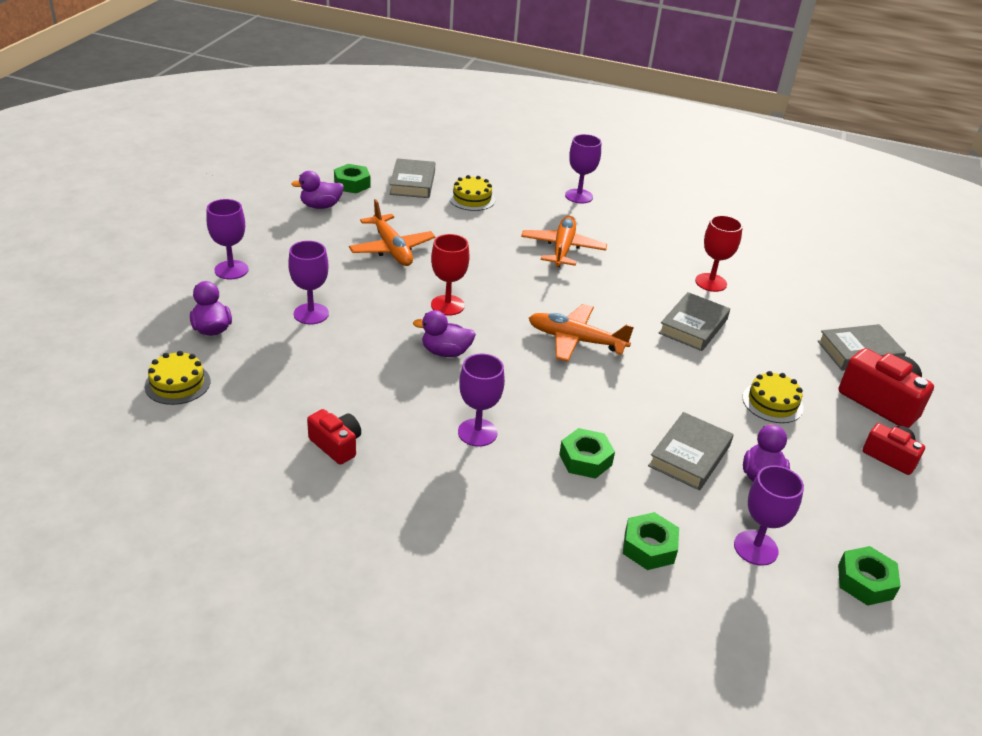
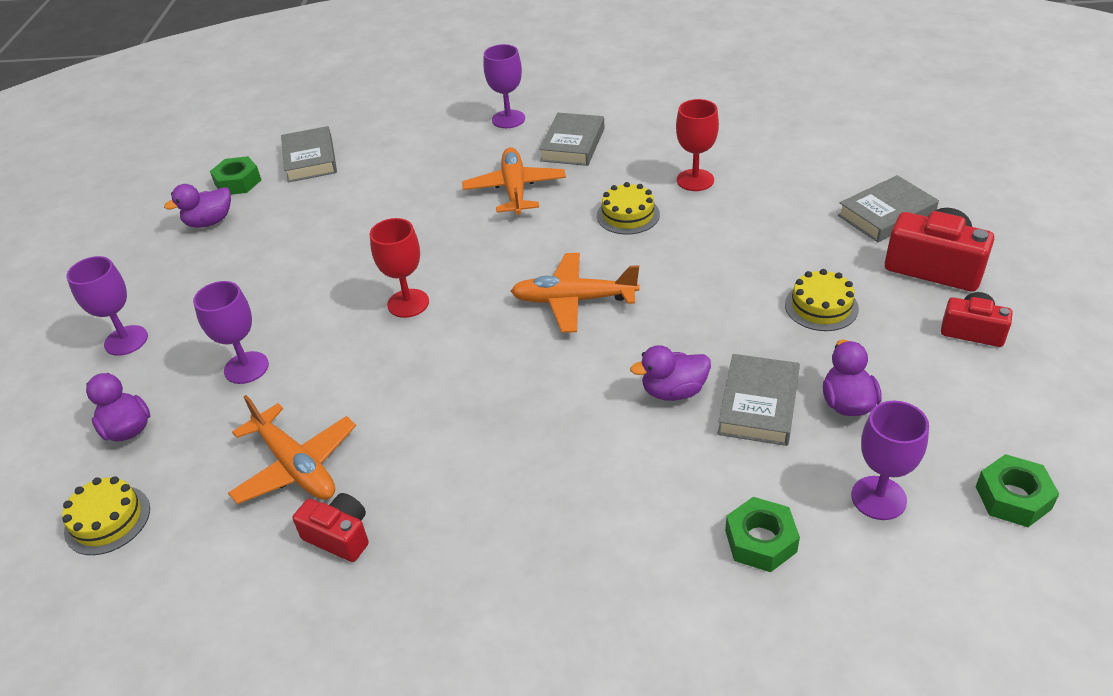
camera: 10 degrees left, 5 degrees up
orange plane [349,199,435,266] -> orange plane moved to [228,395,356,504]
purple duck [413,310,476,357] -> purple duck moved to [630,345,711,401]
yellow cake [449,175,496,211] -> yellow cake moved to [597,182,660,235]
purple goblet [458,354,505,447] -> none
green nut [559,428,615,479] -> none
grey book [659,292,730,351] -> grey book moved to [539,113,605,166]

